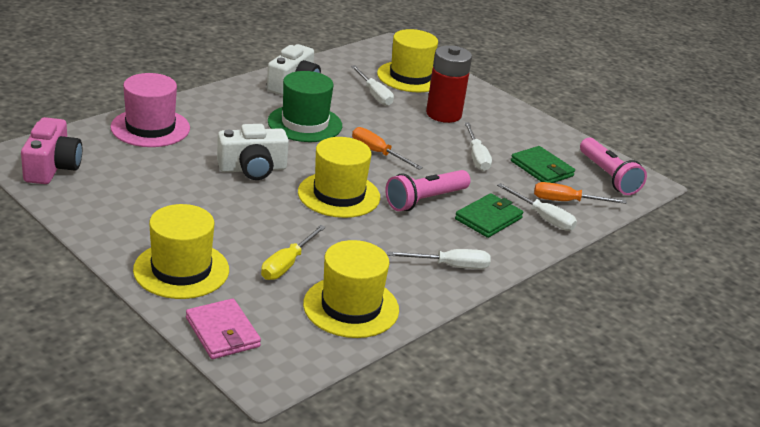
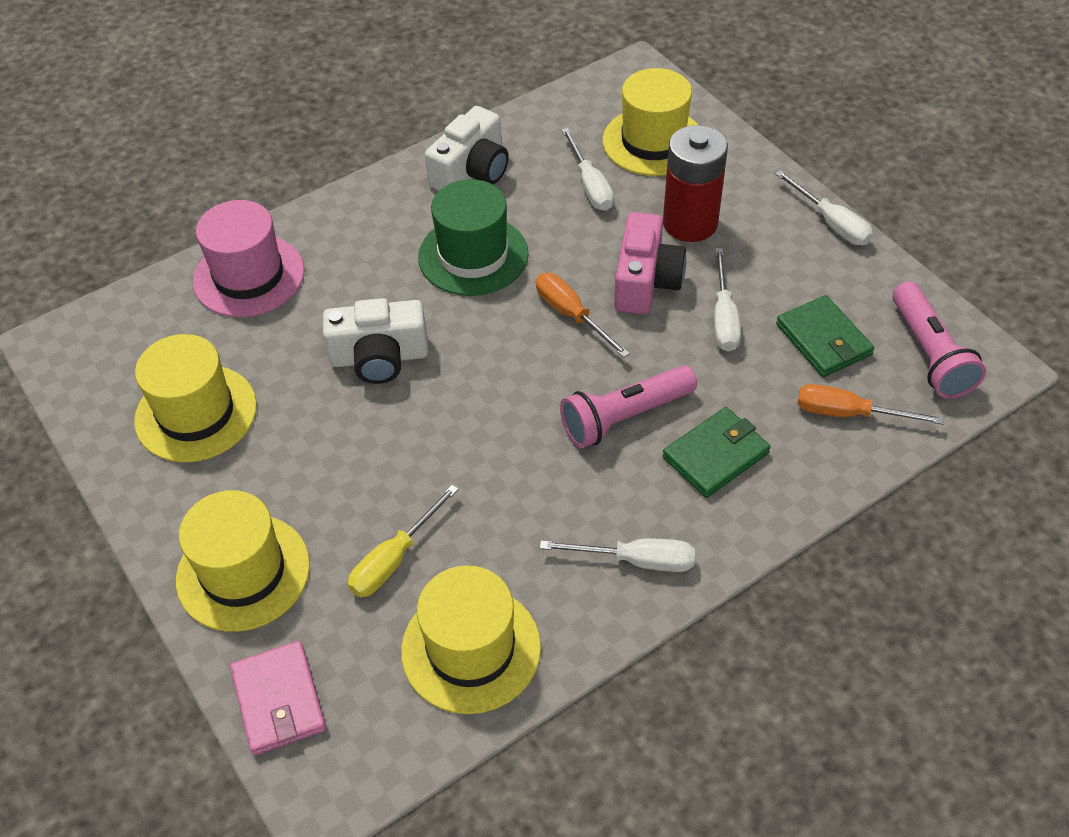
camera: 15 degrees right, 20 degrees up
pink camera [21,117,82,184] -> pink camera moved to [614,212,687,314]
yellow hat [298,137,380,218] -> yellow hat moved to [134,334,257,462]
white screwdriver [497,183,577,231] -> white screwdriver moved to [775,170,873,245]

